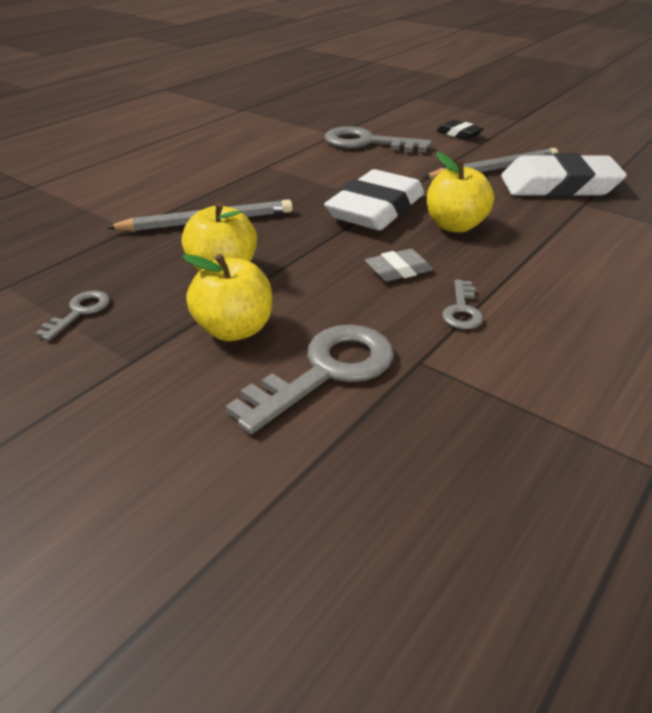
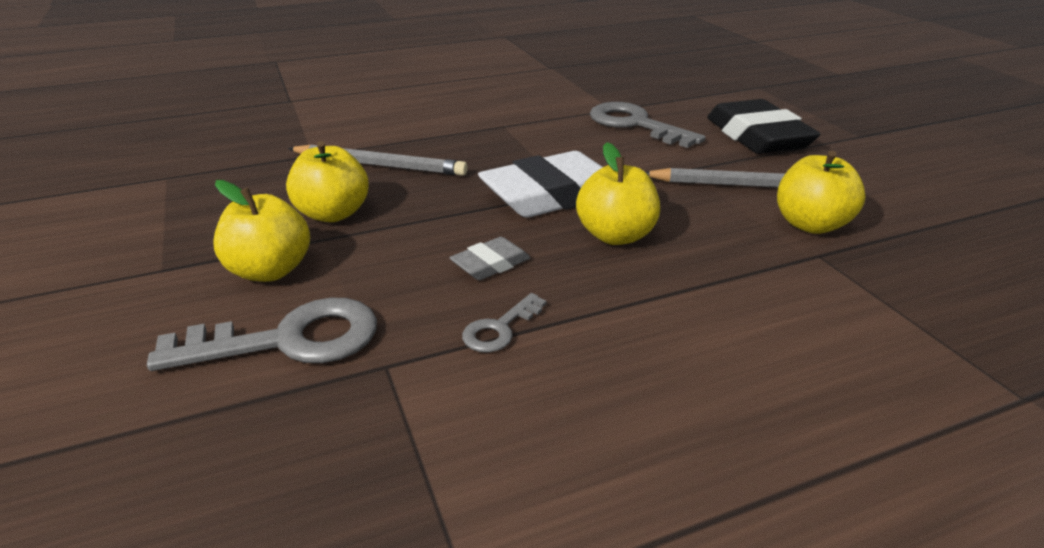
camera: 30 degrees right, 5 degrees down
grey key [35,290,110,341] -> none
grey eraser [365,249,433,281] -> grey eraser turned 45 degrees counterclockwise [450,237,531,280]
black eraser [436,120,484,140] -> black eraser [707,99,820,154], size x2.11
white eraser [501,153,627,197] -> yellow apple [777,151,866,234]

